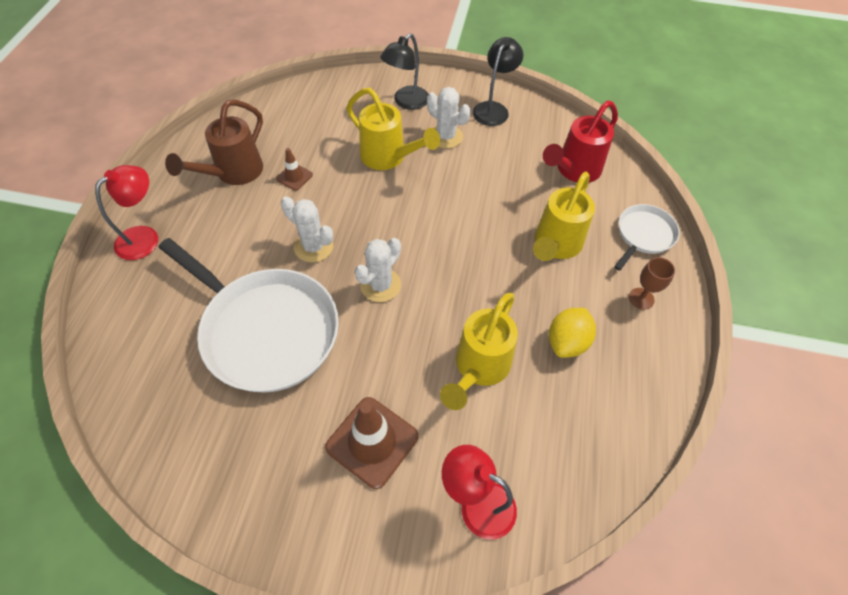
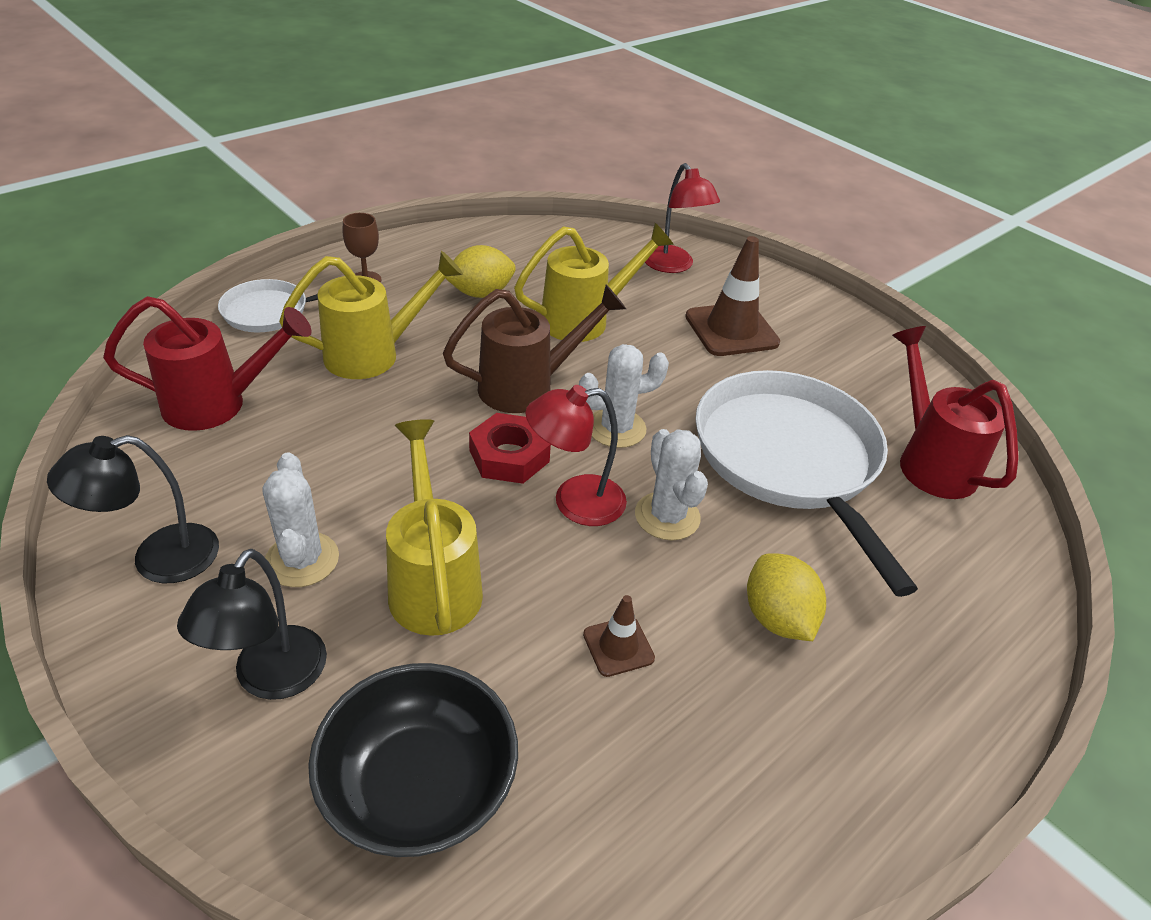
camera: 145 degrees left, 15 degrees down
red lamp [95,165,158,260] -> red lamp moved to [525,385,627,526]
brown watering can [165,99,263,185] -> brown watering can moved to [443,285,626,413]
black lamp [380,33,429,110] -> black lamp turned 120 degrees clockwise [177,549,327,700]
none -> black bowl [308,663,518,857]
none -> red nut [469,413,551,484]
none -> yellow lemon [747,553,826,641]
none -> red watering can [892,326,1019,499]

